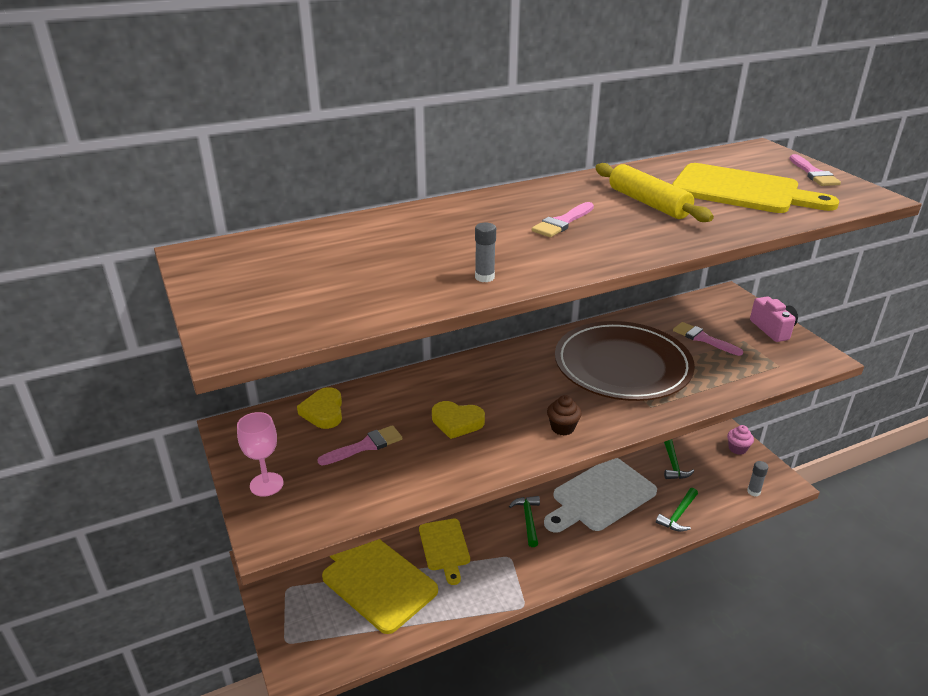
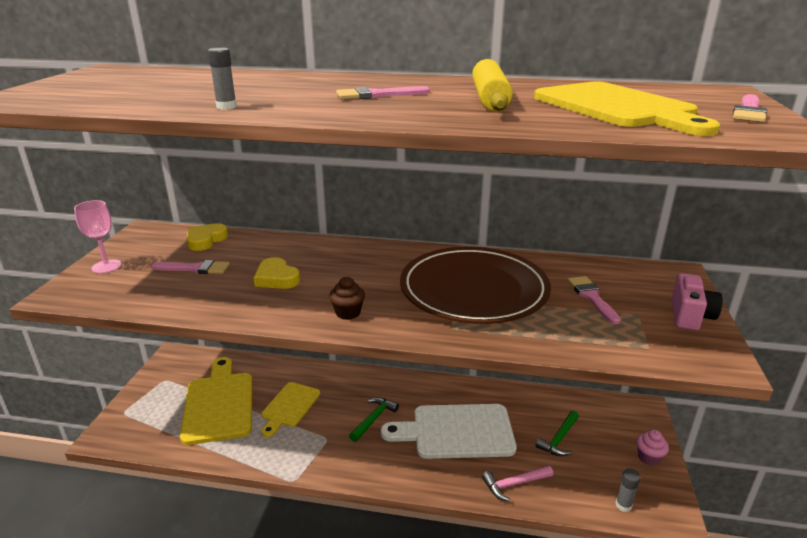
camera: 35 degrees right, 5 degrees down
green hammer [656,488,698,532] -> pink hammer [482,465,553,502]

